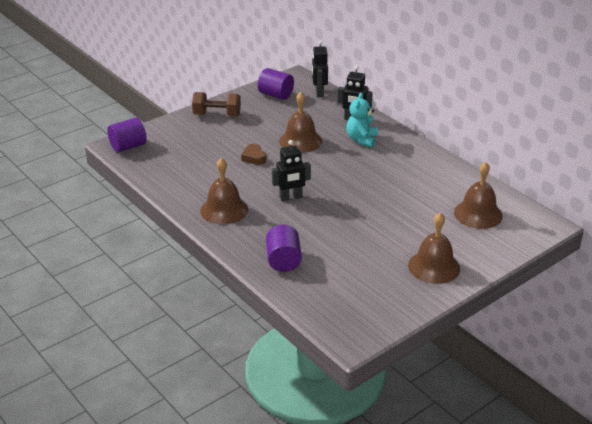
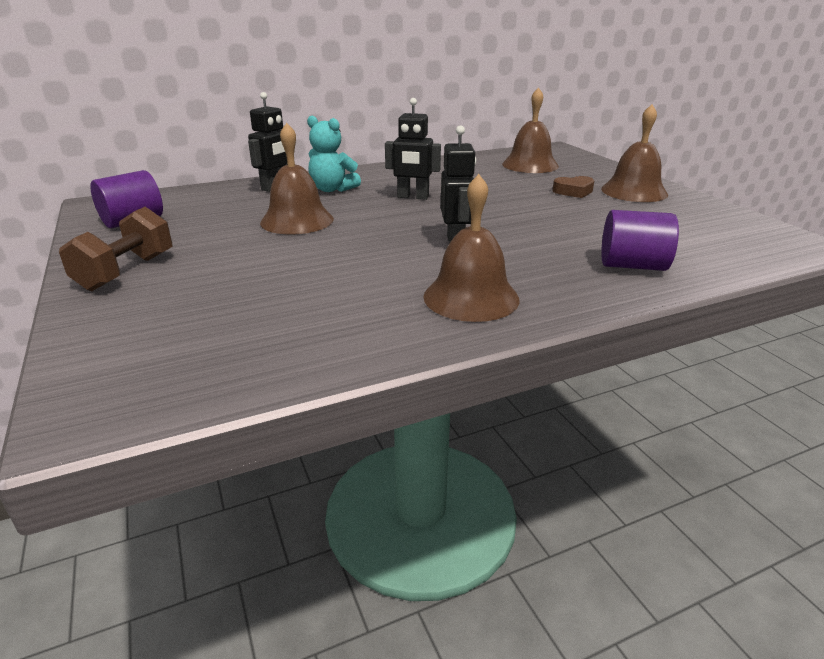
camera: 75 degrees left, 5 degrees down
purple cylinder [107,118,147,153] -> none
brown heart [241,144,266,165] -> brown heart moved to [552,176,594,198]
black robot [312,41,328,97] -> black robot moved to [385,98,441,200]

